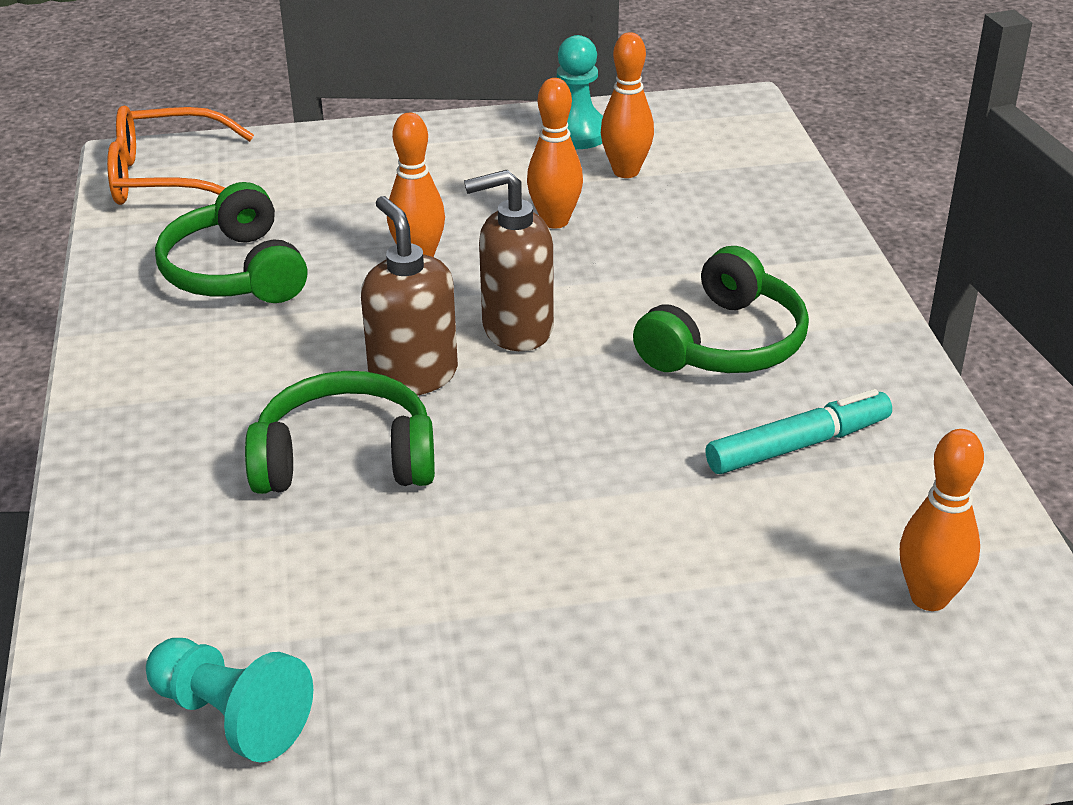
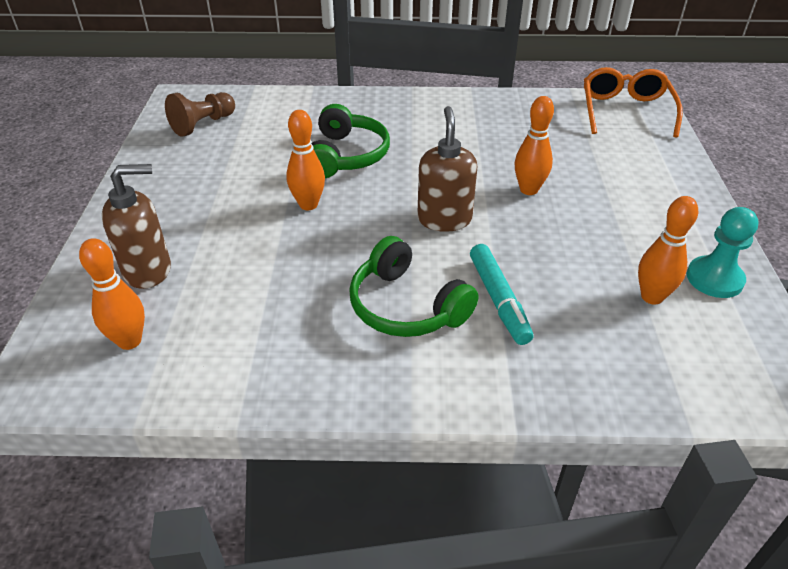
camera: 100 degrees right, 5 degrees up
turquoise pawn [146,638,313,763] -> brown pawn [165,92,235,137]
green headphones [155,182,308,303] -> none
brown soap dispenser [361,196,458,396] -> brown soap dispenser moved to [101,164,171,289]
orange bowling pin [527,78,583,229] -> orange bowling pin moved to [286,110,325,210]
turquoise marker [705,389,892,474] -> turquoise marker moved to [470,244,533,345]

